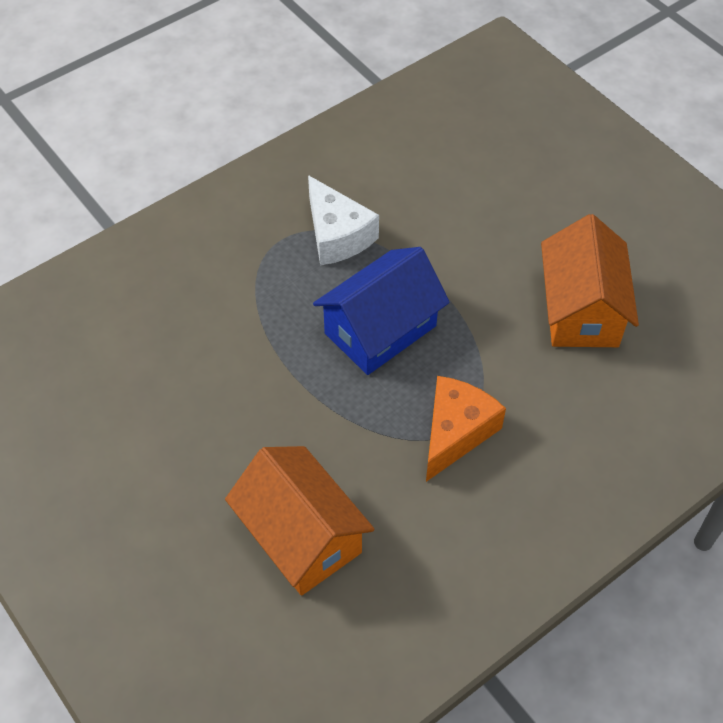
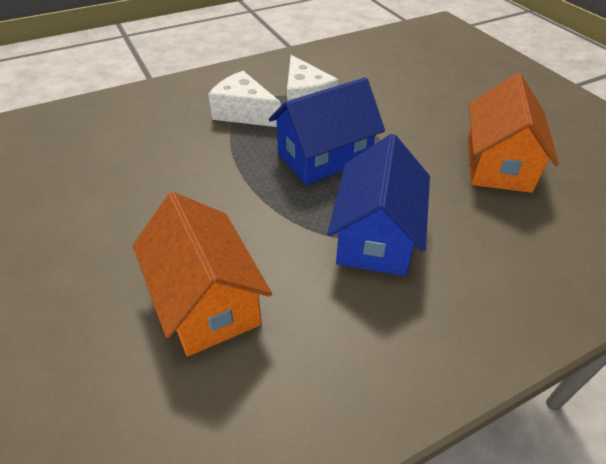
camera: 10 degrees right, 10 degrees down
orange cheese [426,376,506,482] -> blue house [327,134,430,276]
none -> white cheese [208,71,281,127]

